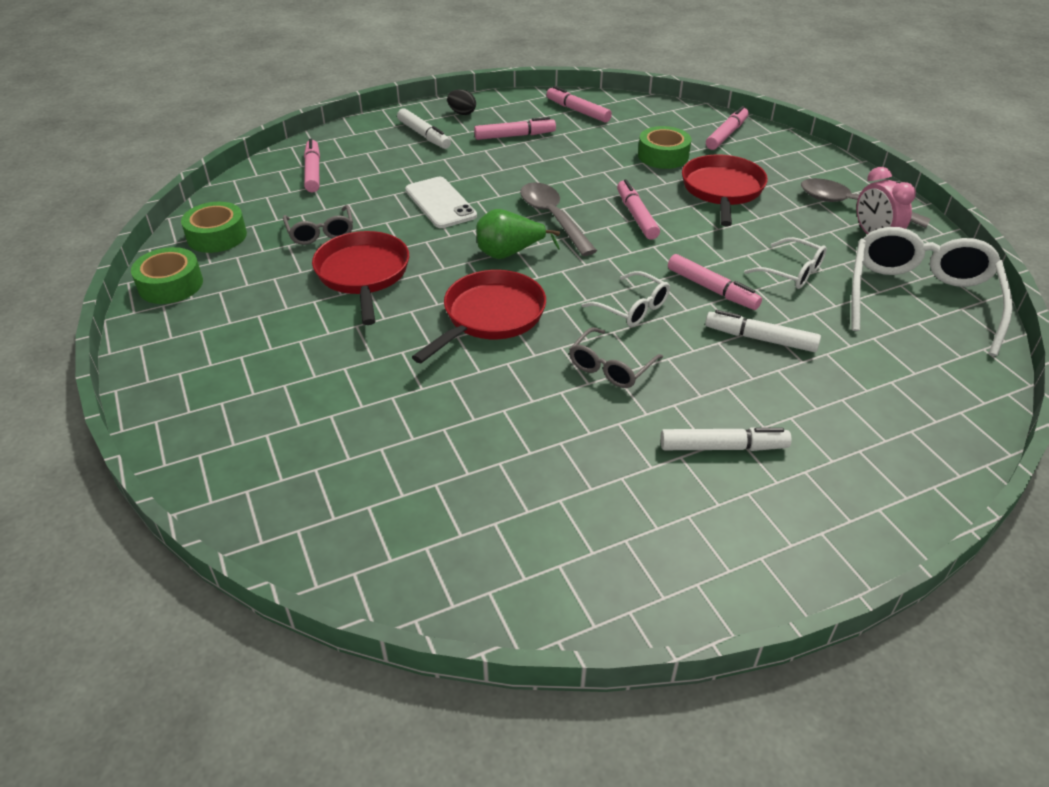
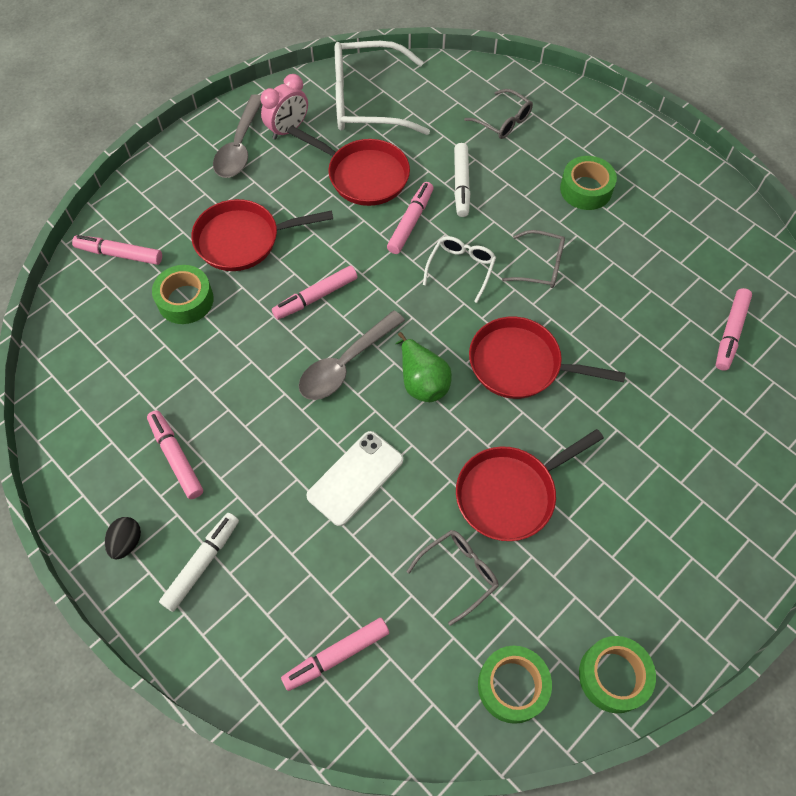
camera: 110 degrees left, 20 degrees up
pink marker [546,86,612,123] -> pink marker moved to [716,288,752,371]
white marker [660,427,792,451] -> green tape [560,156,617,210]
white glasses [744,237,827,289] -> red pan [287,126,410,206]
none -> grey glasses [464,89,533,139]

